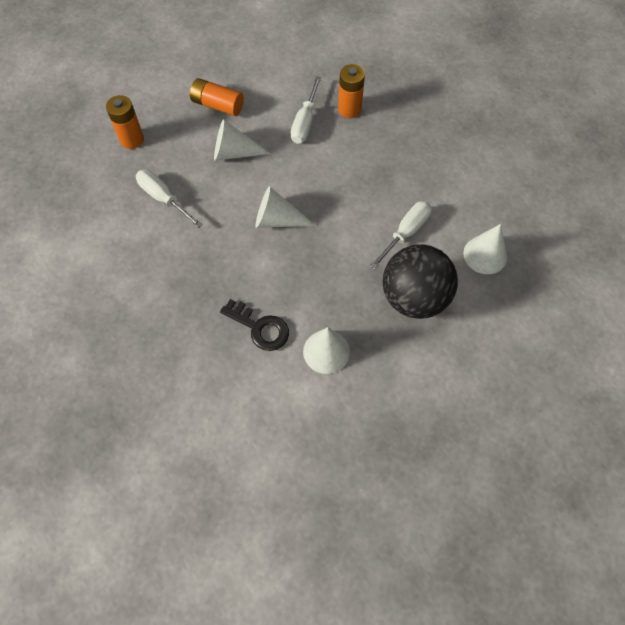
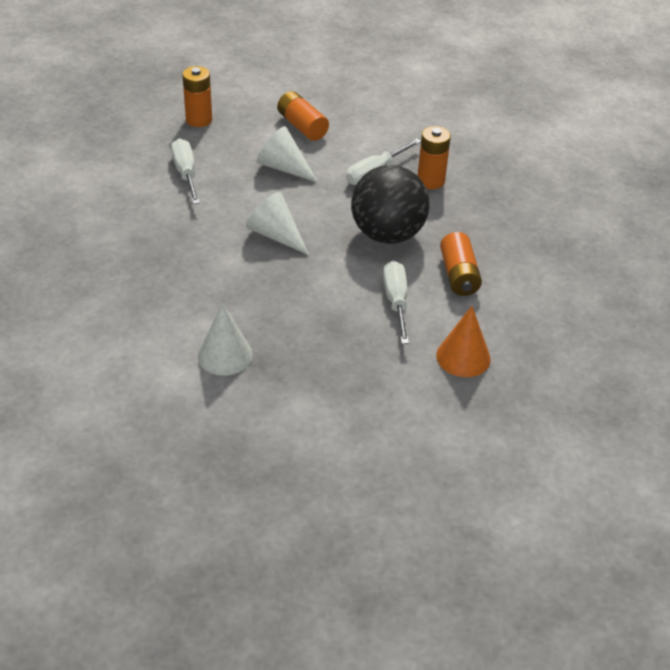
camera: 30 degrees right, 20 degrees down
black key [220,299,289,351] -> none
white screwdriver [370,201,432,269] -> white screwdriver turned 75 degrees counterclockwise [383,260,409,344]
black ball [383,244,458,319] -> black ball moved to [351,165,429,244]
white cone [463,224,507,274] -> orange cone [436,306,491,377]
none -> orange battery [440,232,482,296]

